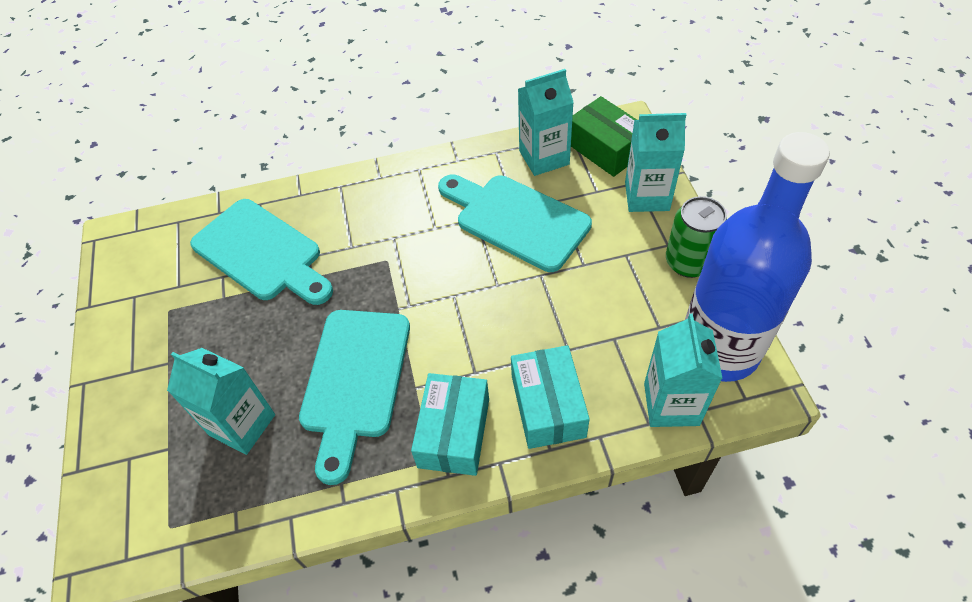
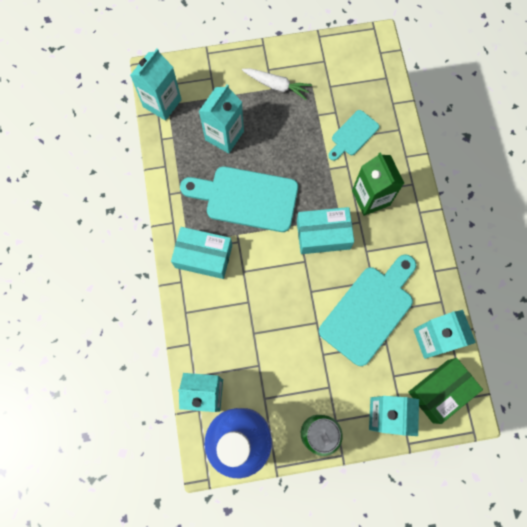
camera: 90 degrees right, 20 degrees up
turquoise cutting board [190,199,333,305] -> turquoise cutting board [328,110,379,161], size x0.54
turquoise box [511,345,590,449] -> turquoise box moved to [297,207,354,254]
none -> turquoise carton [130,49,182,121]
none -> white carrot [242,68,312,100]
none -> green carton [352,152,404,216]

